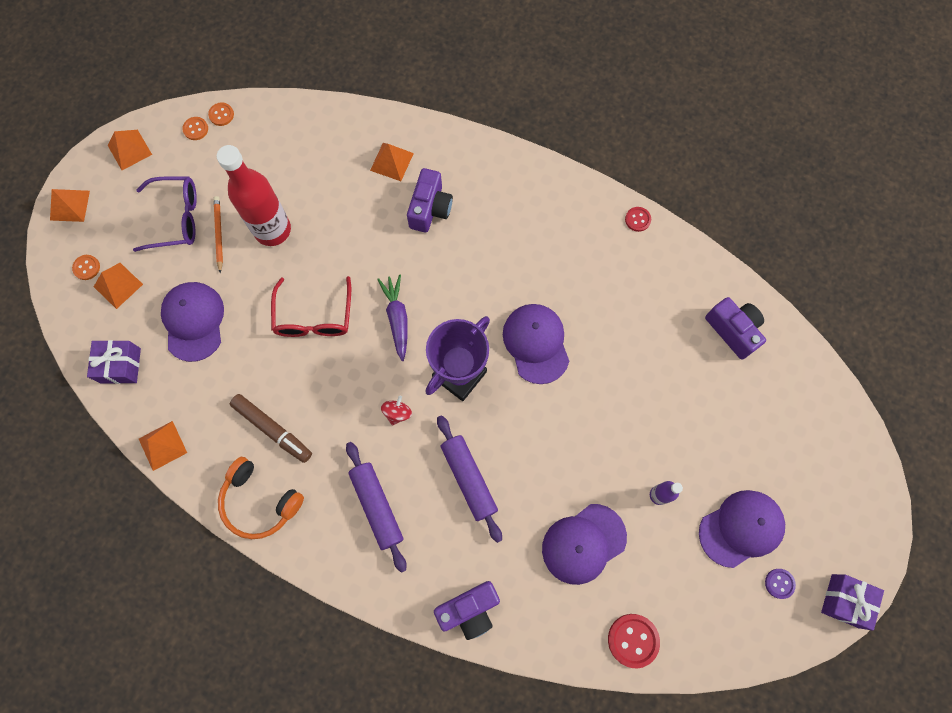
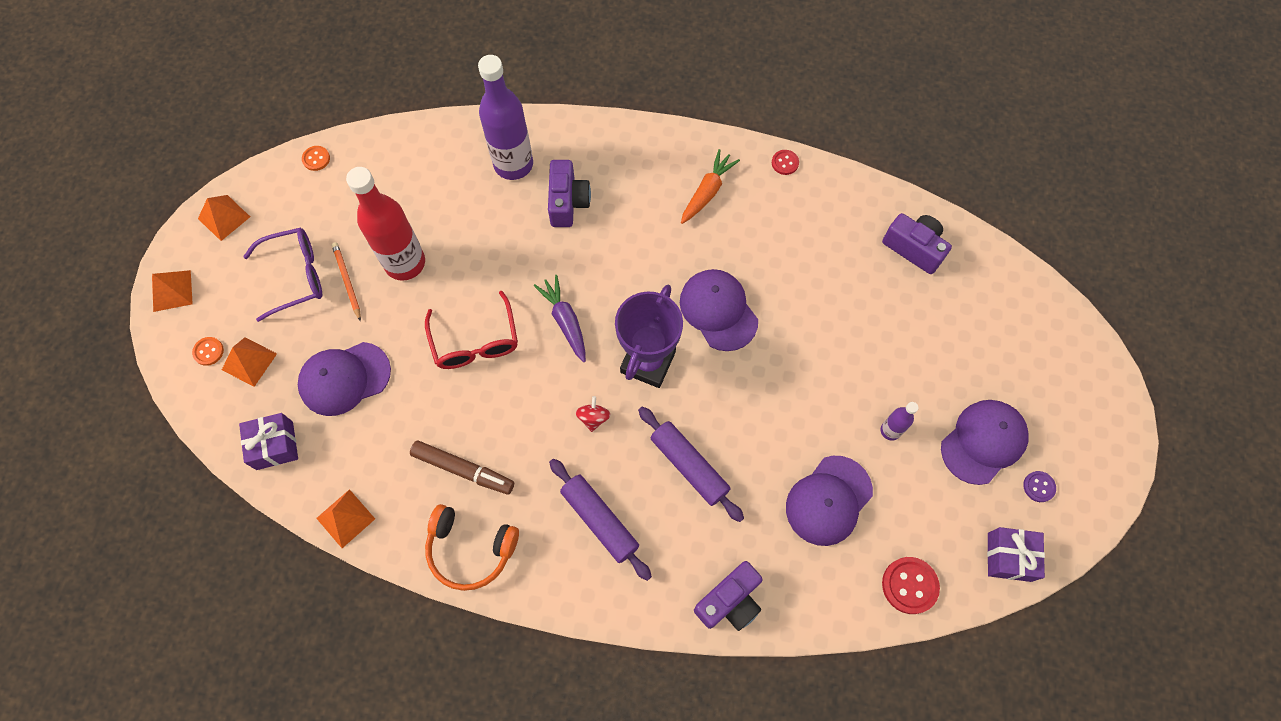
camera: 15 degrees left, 5 degrees down
purple cap [161,282,224,362] -> purple cap turned 90 degrees counterclockwise [298,342,391,416]
orange button [182,117,208,140] -> none
orange pyramid [370,143,414,181] -> purple bottle [478,55,533,180]
purple gift [821,574,884,631] -> purple gift moved to [987,527,1045,582]
none -> orange carrot [681,149,740,224]

